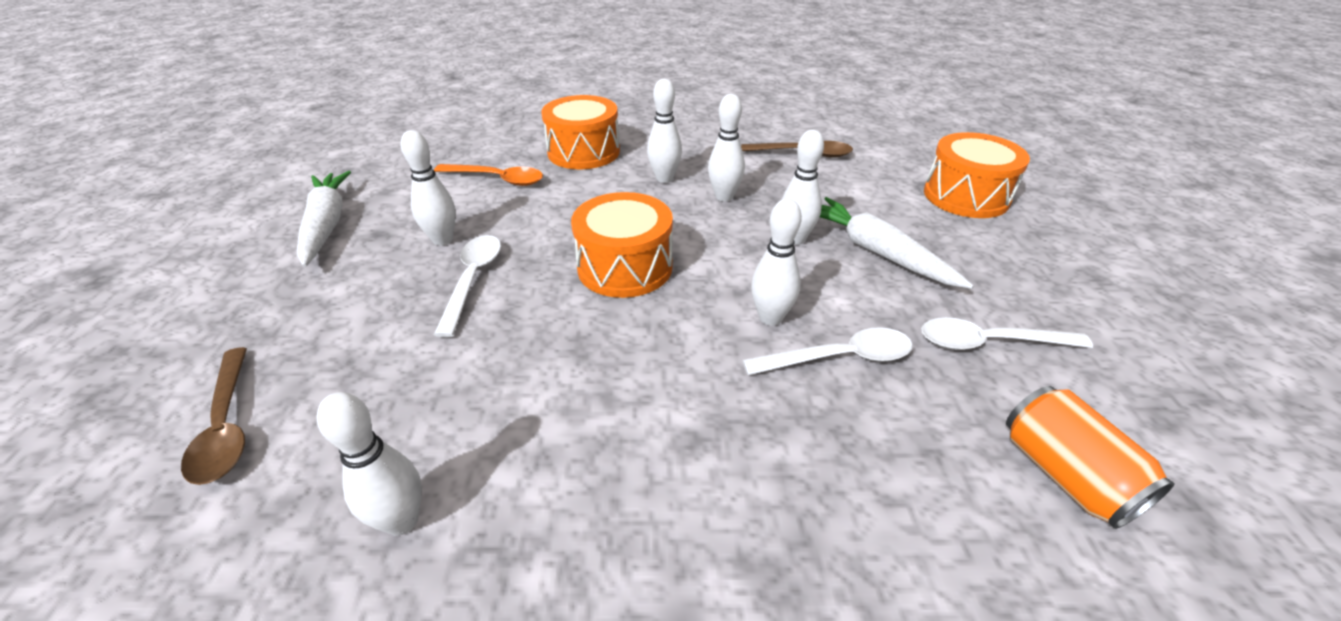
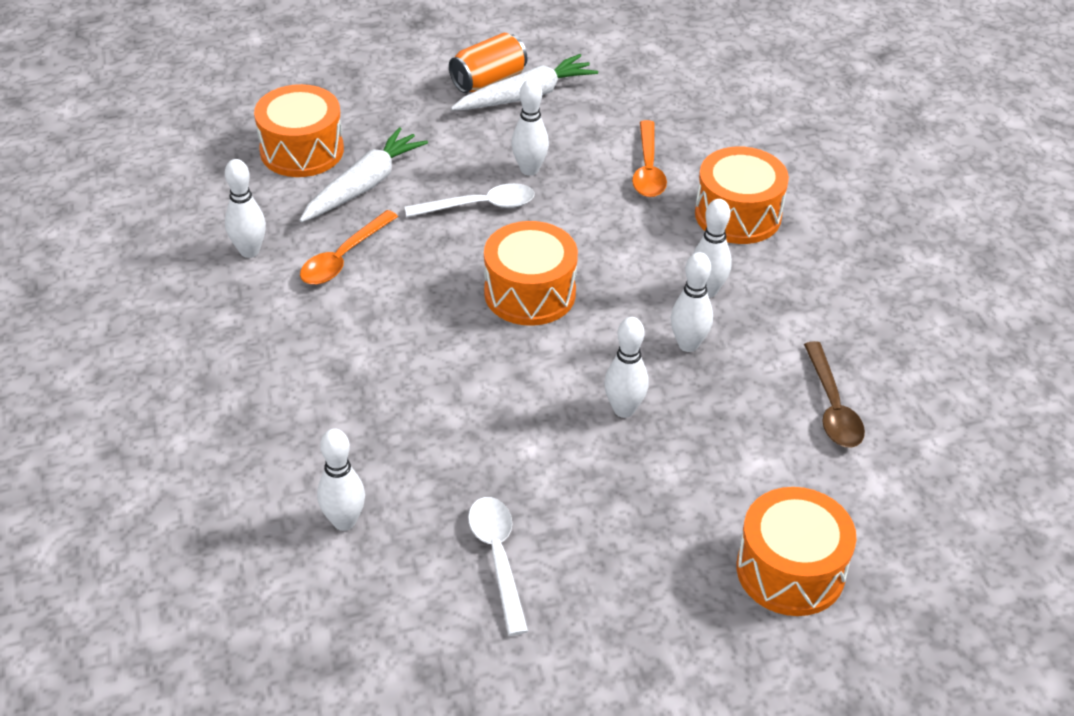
camera: 75 degrees right, 5 degrees up
brown spoon [181,347,247,485] -> orange drum [254,84,344,177]
white spoon [743,327,913,375] -> none
white bowling pin [751,199,802,326] -> white bowling pin moved to [317,428,365,531]
white carrot [820,197,974,289] -> white carrot moved to [299,127,428,222]
orange can [1006,386,1174,529] -> orange can moved to [449,33,527,93]
none -> orange spoon [300,210,398,285]

